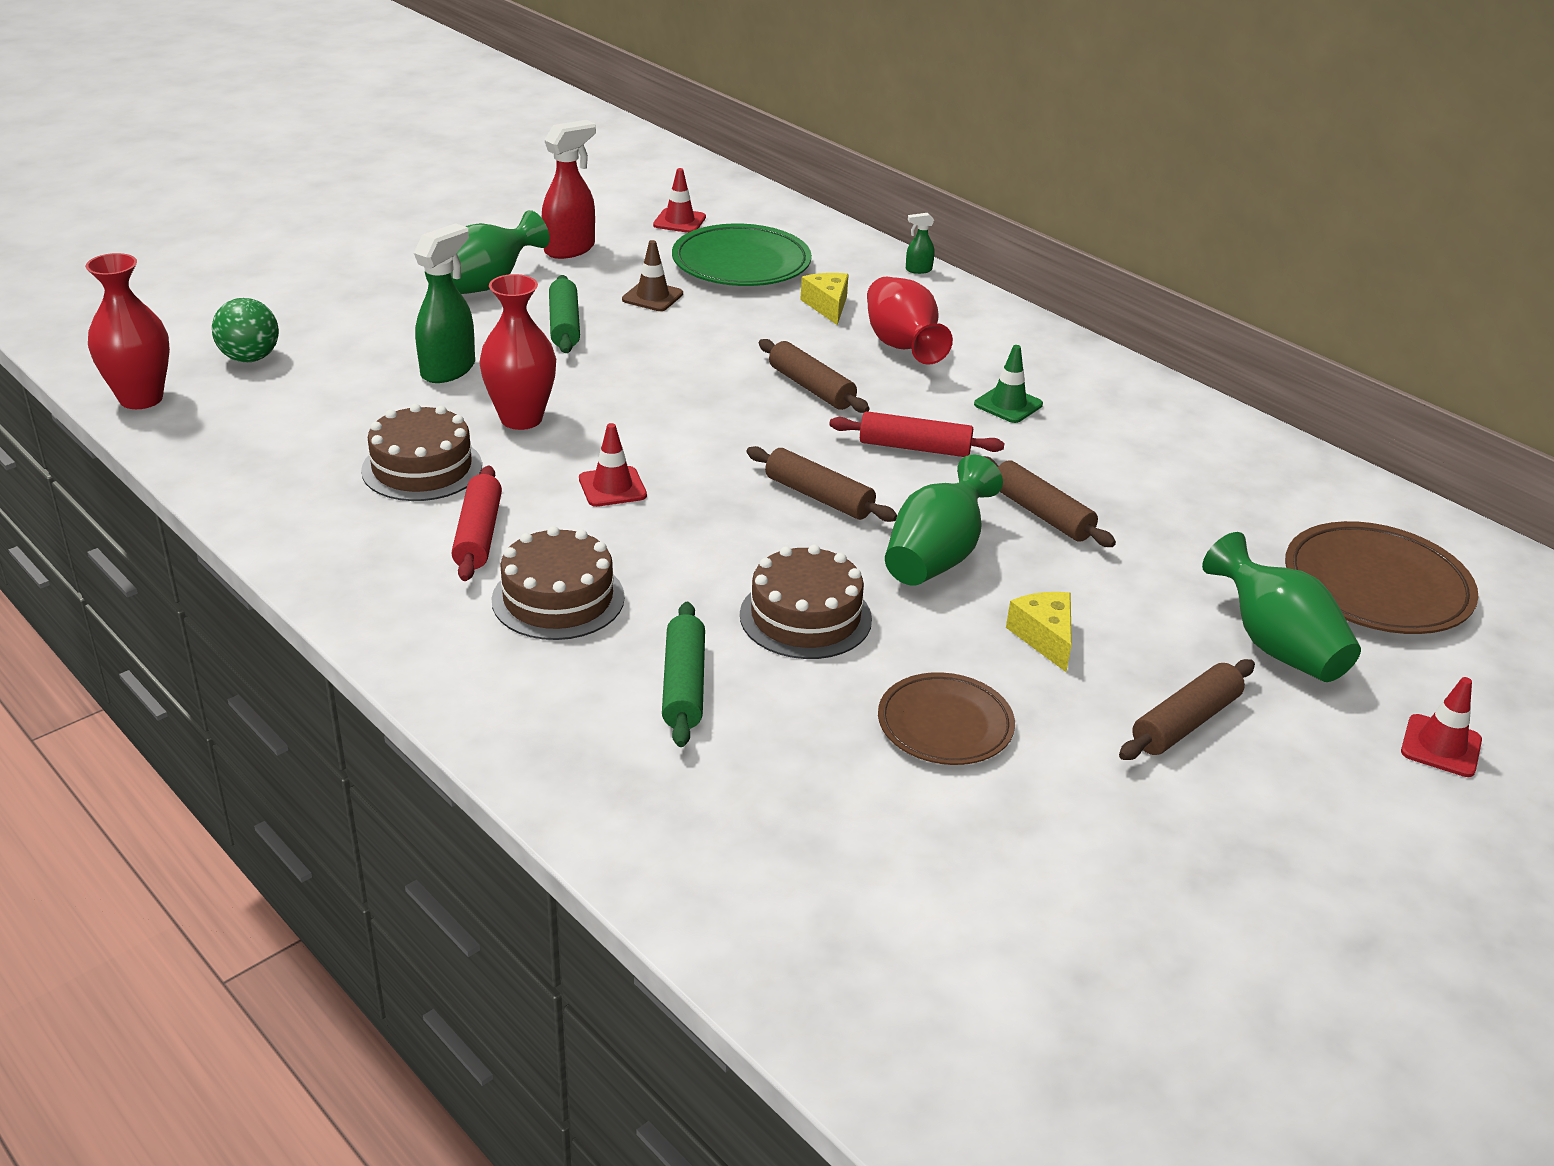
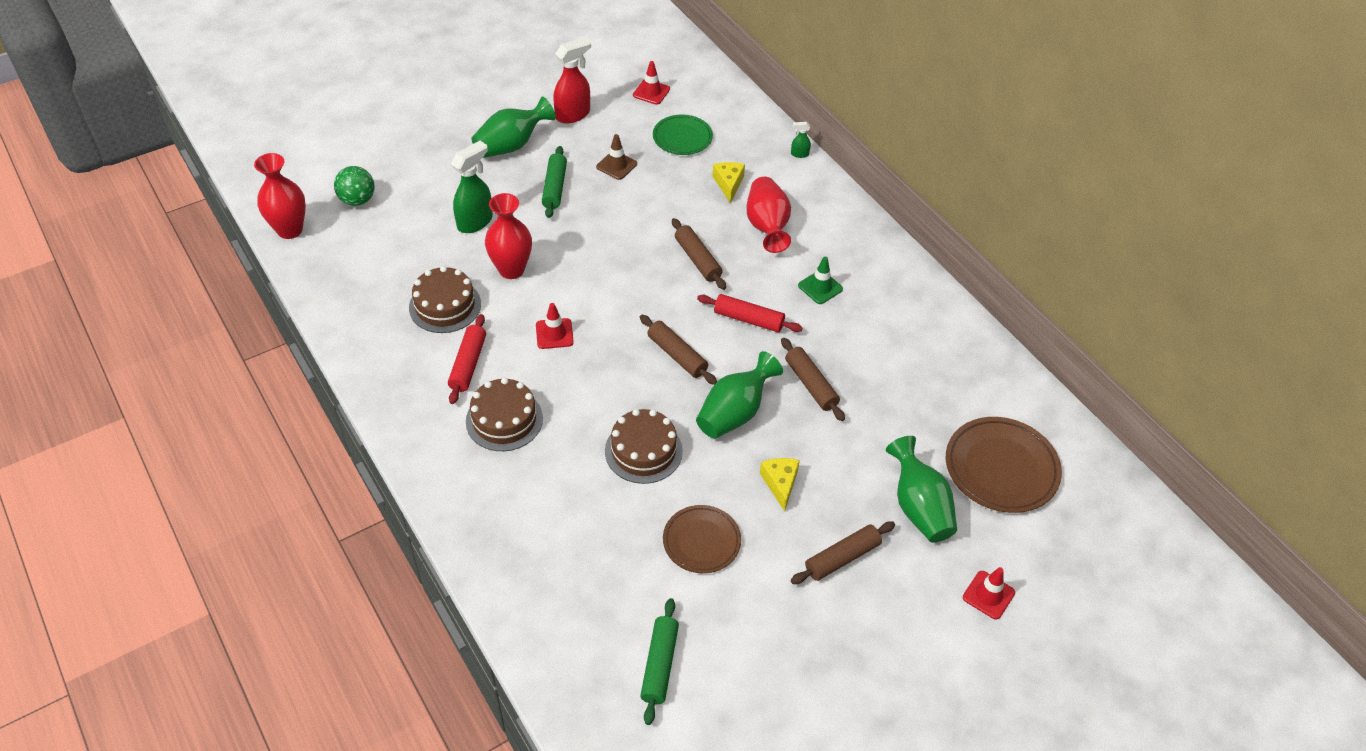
camera: 10 degrees right, 15 degrees up
green rolling pin [662,602,705,747] -> green rolling pin moved to [640,598,679,725]
green plate [672,223,812,286] -> green plate [653,114,713,155], size x0.65

